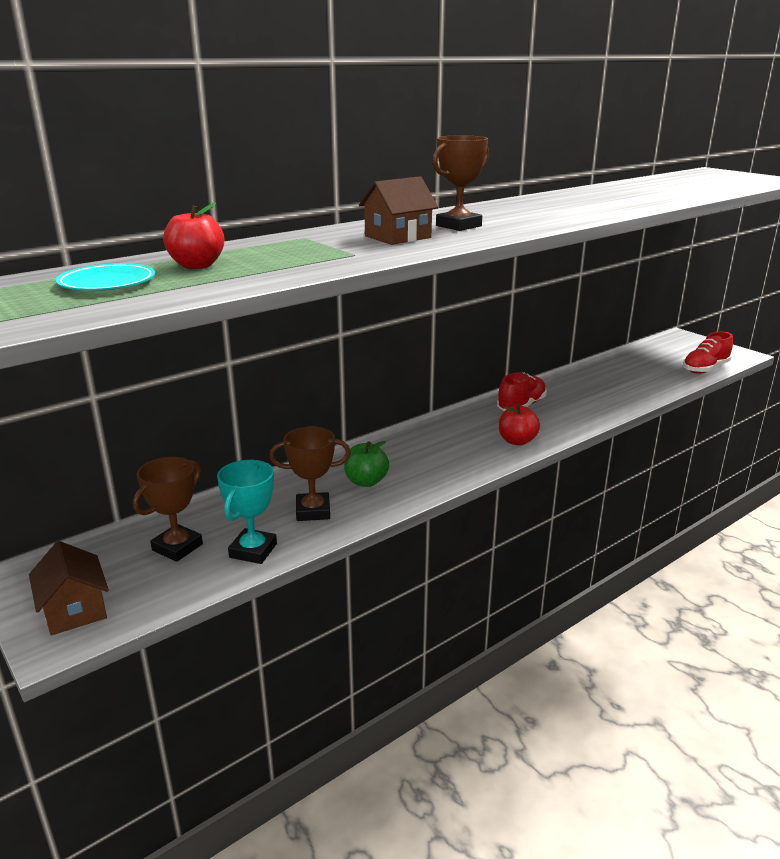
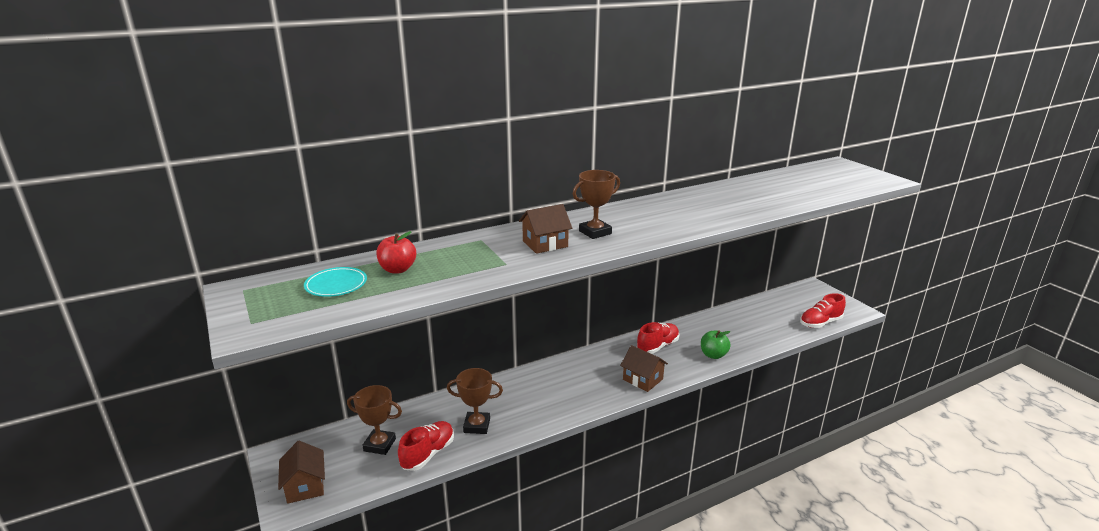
camera: 10 degrees right, 0 degrees up
brown trophy [133,457,203,562] -> brown trophy turned 60 degrees clockwise [347,385,402,455]
turquoise trophy [217,460,277,564] -> red shoe [398,421,454,471]
green apple [344,441,389,487] -> green apple moved to [701,330,730,359]
red apple [499,404,540,446] -> brown house [620,345,668,392]

